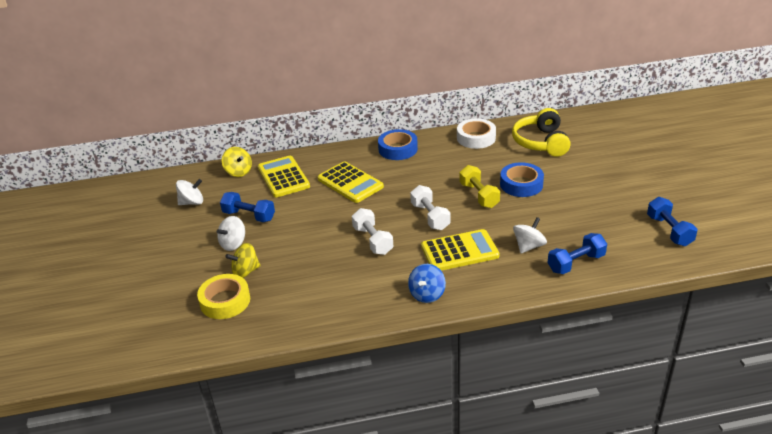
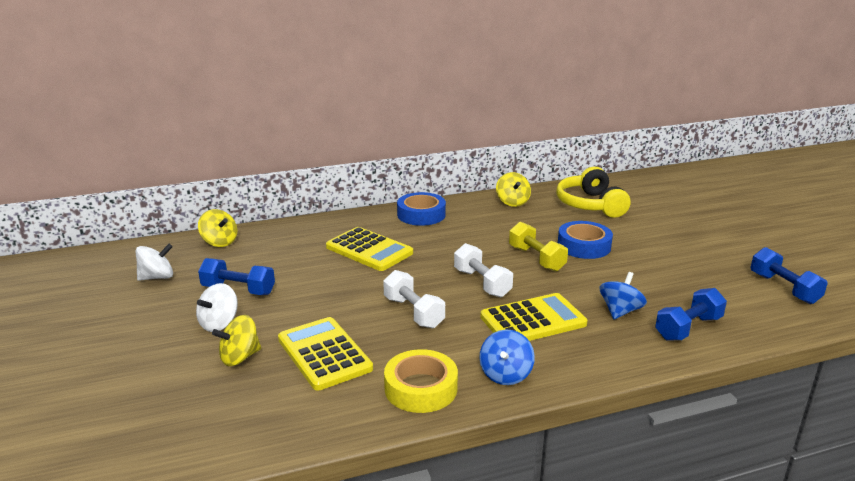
camera: 10 degrees left, 10 degrees down
yellow tape [197,274,250,319] -> yellow tape moved to [384,349,458,413]
yellow calculator [258,156,310,197] -> yellow calculator moved to [278,317,373,391]
white tape [457,119,496,149] -> yellow spinning top [496,172,531,207]
white spinning top [513,217,547,253] -> blue spinning top [600,272,647,319]

